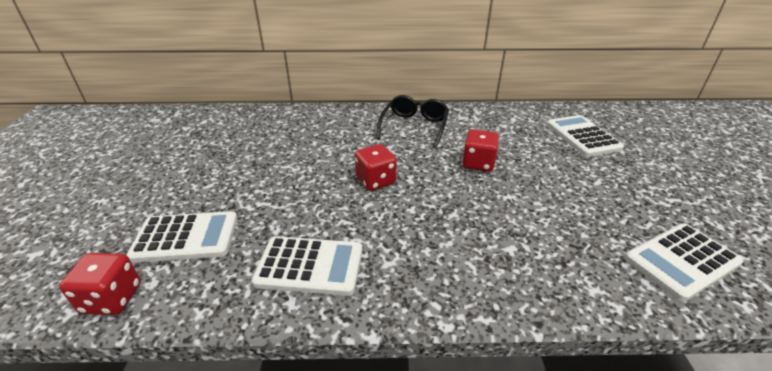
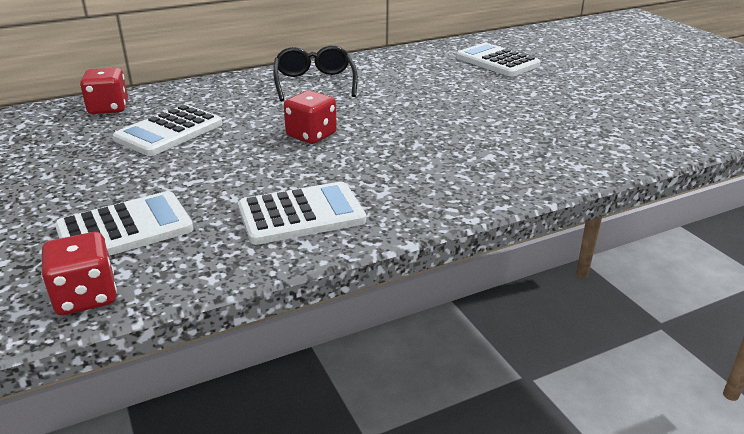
camera: 25 degrees left, 5 degrees down
red dice [462,129,499,172] -> red dice moved to [80,68,128,114]
white calculator [625,224,744,302] -> white calculator moved to [113,104,222,156]

